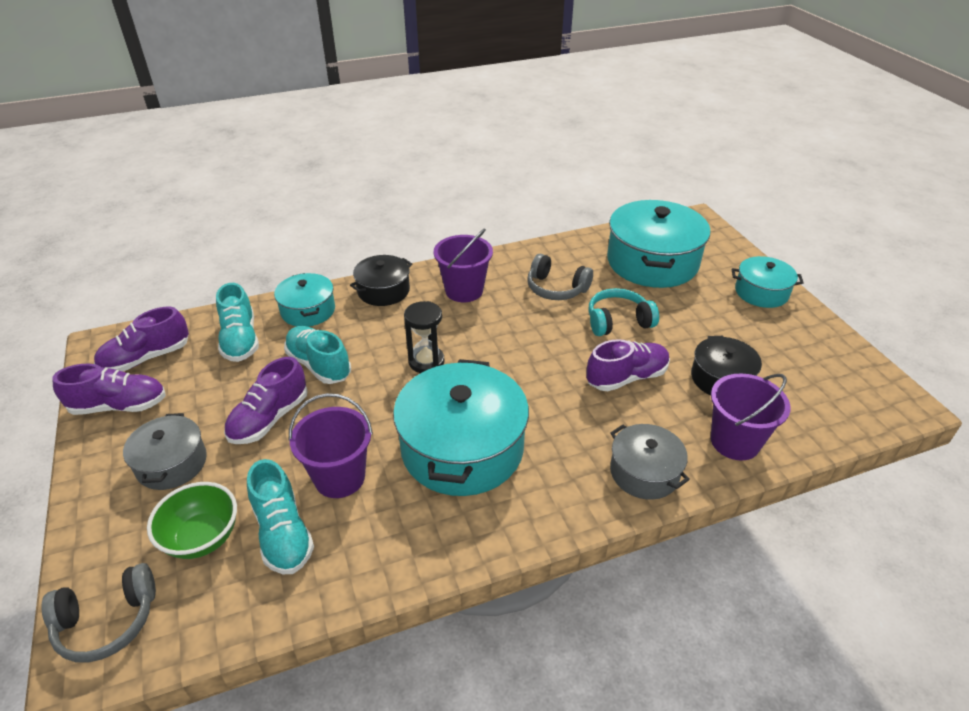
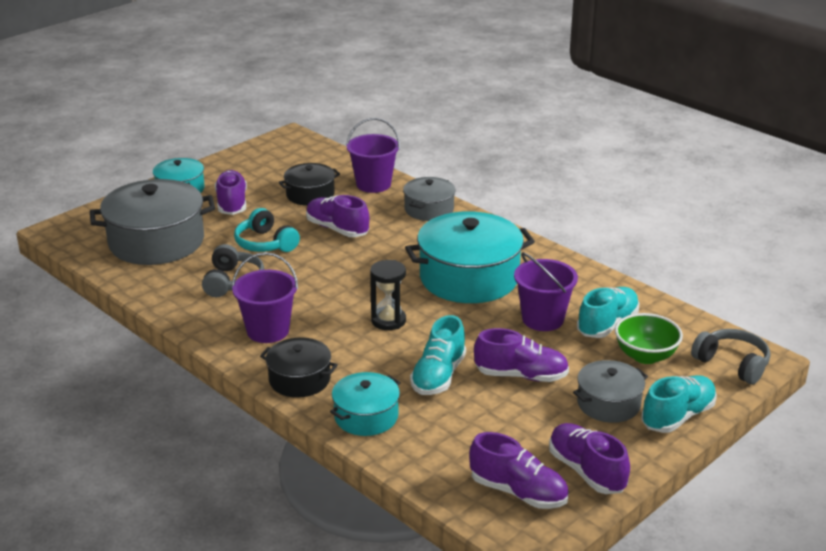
camera: 115 degrees left, 10 degrees down
turquoise shoe [216,283,259,362] -> turquoise shoe moved to [641,375,717,433]
turquoise pot [607,200,710,288] -> grey pot [90,179,215,265]
none -> purple shoe [215,170,247,215]

